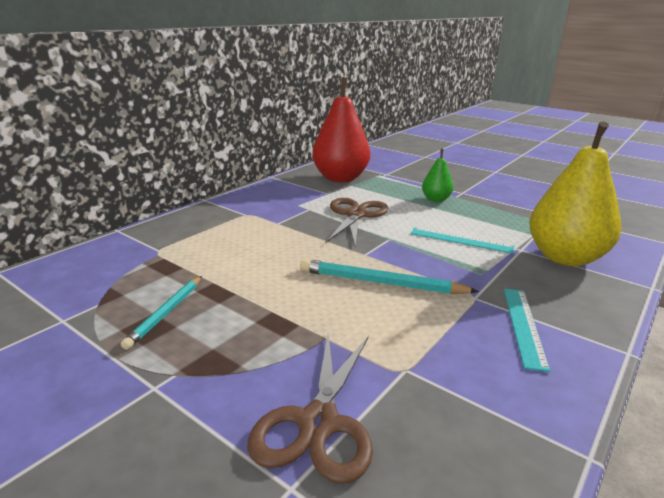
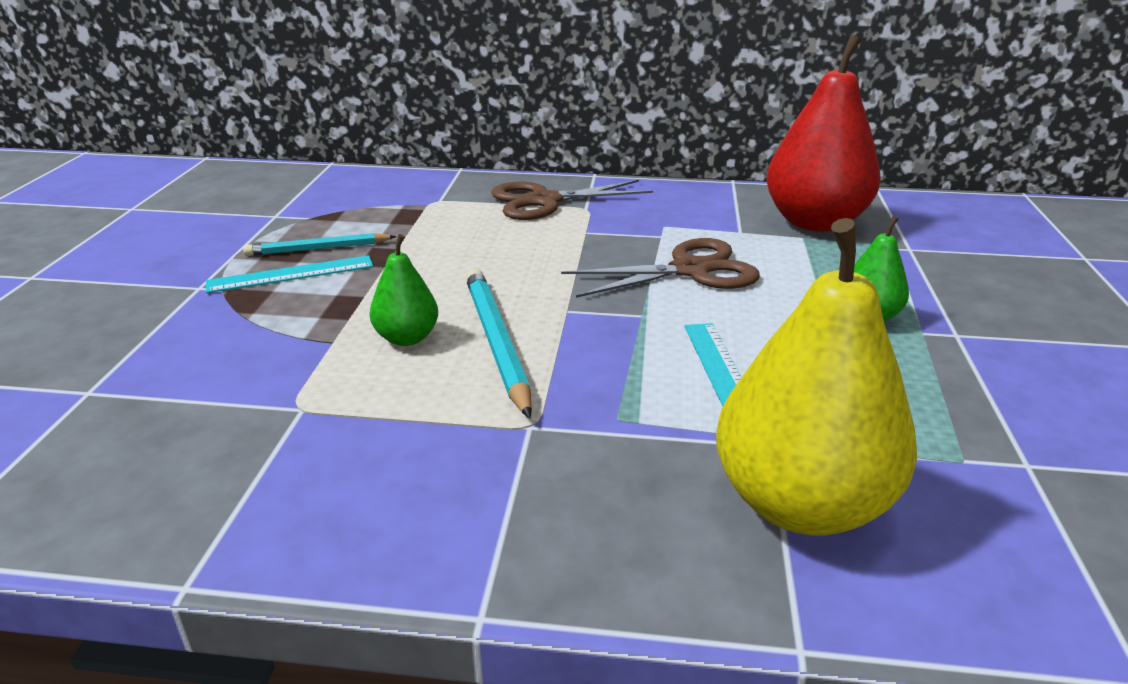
camera: 60 degrees right, 5 degrees up
brown scissors [247,334,373,484] -> brown scissors moved to [491,180,653,220]
turquoise ruler [504,289,550,372] -> turquoise ruler moved to [206,255,373,293]
none -> green pear [370,234,438,346]

